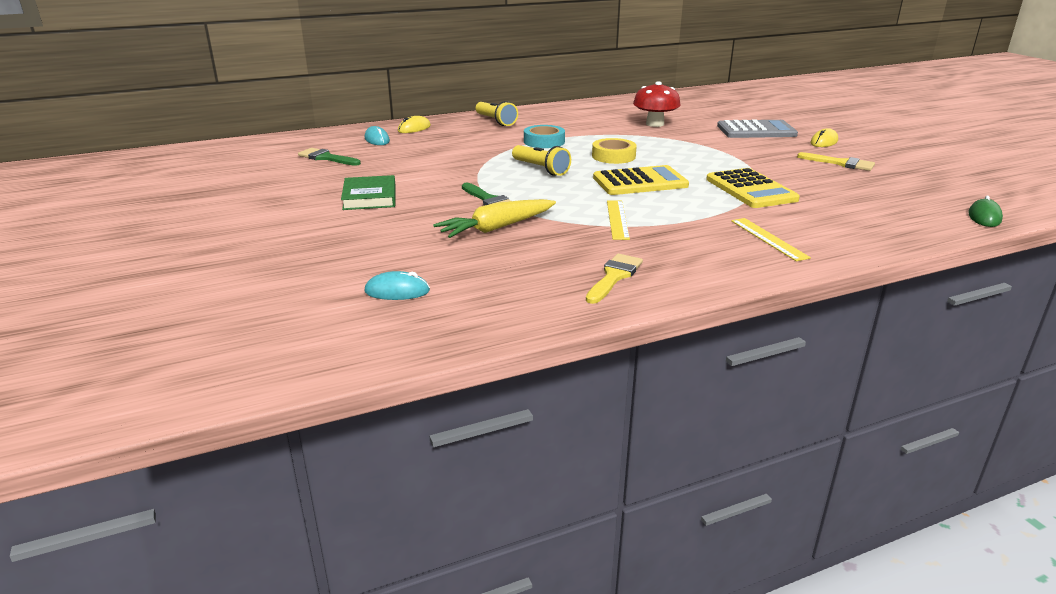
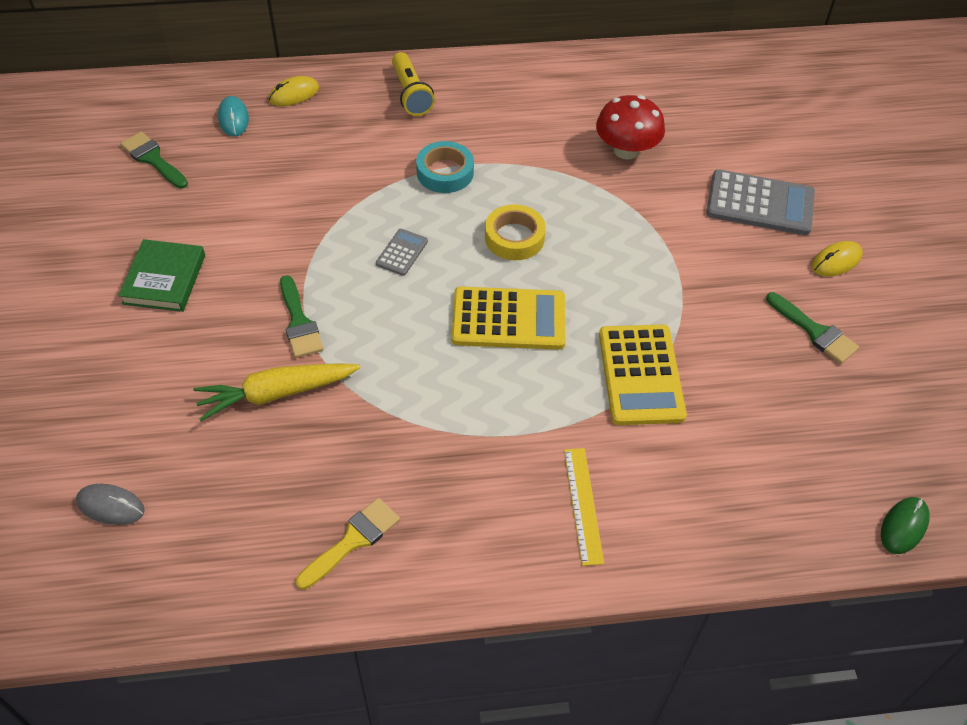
camera: 15 degrees right, 25 degrees up
turquoise mouse [365,271,430,300] -> grey mouse [76,484,145,525]
yellow flashlight [512,145,571,176] -> grey calculator [376,229,428,276]
yellow ruler [607,200,630,240] -> none
yellow brush [797,152,875,171] -> green brush [766,292,859,364]

